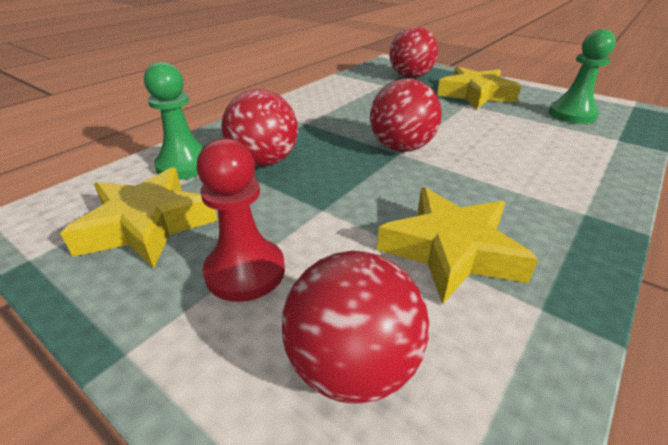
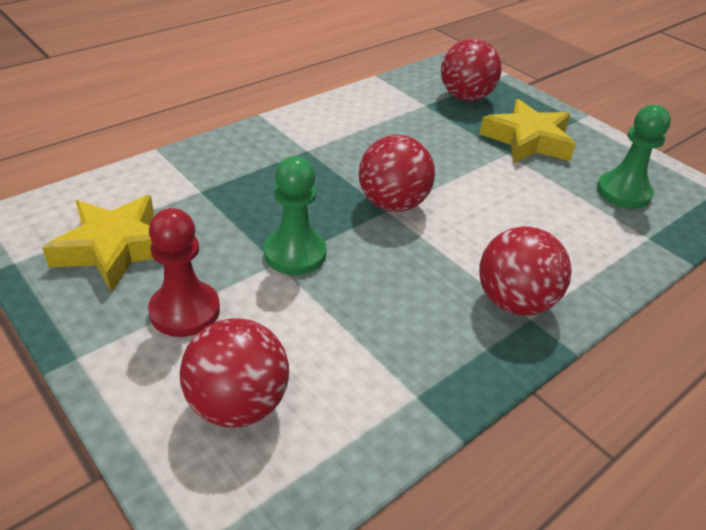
camera: 10 degrees right, 5 degrees up
green pawn [144,62,203,180] -> green pawn moved to [264,156,327,275]
red ball [221,89,298,166] -> red ball moved to [479,226,572,316]
yellow star [377,187,538,305] -> none

